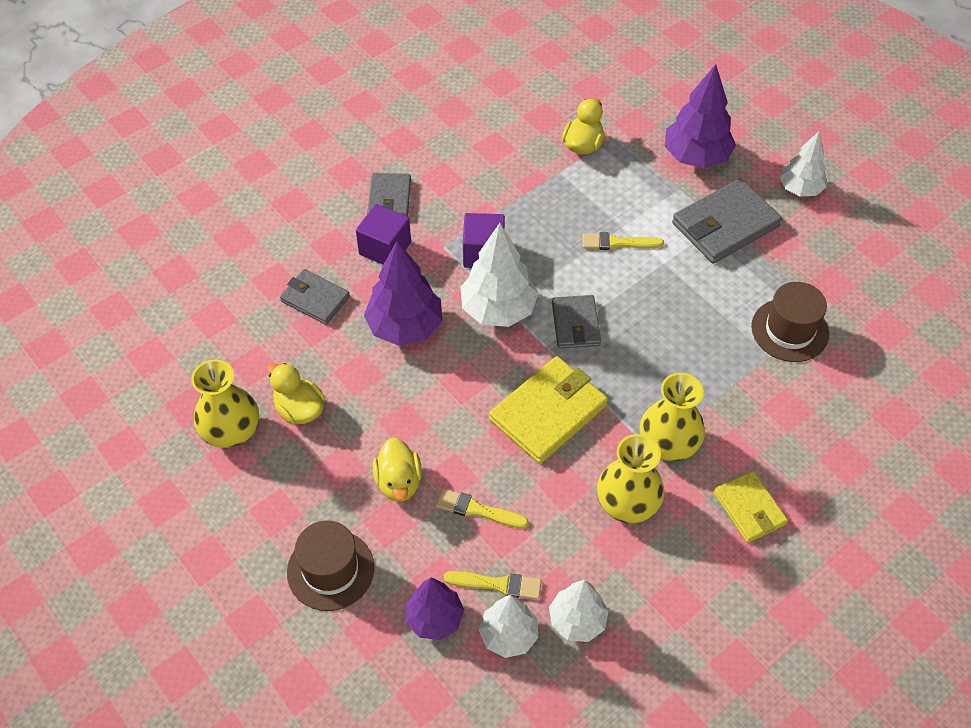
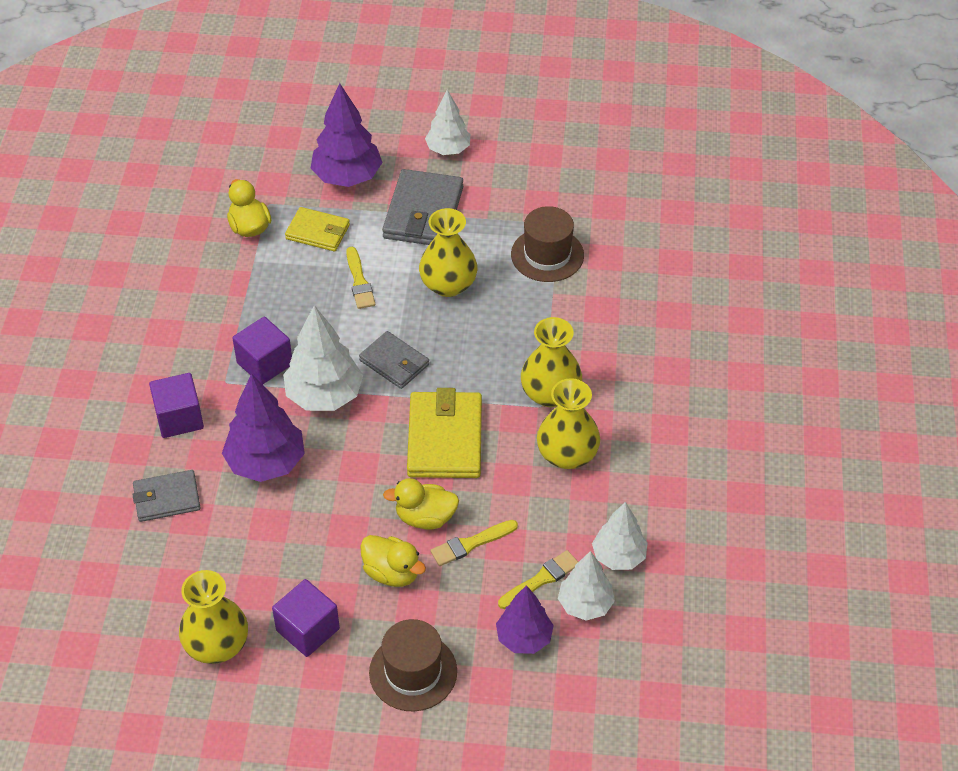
camera: 45 degrees left, 5 degrees down
yellow duck [267,363,325,424] -> yellow duck moved to [383,478,459,530]
grey wallet [367,173,411,217] -> none
yellow brush [582,232,664,250] -> yellow brush turned 60 degrees counterclockwise [346,247,375,309]
yellow wallet [714,471,788,543] -> yellow wallet moved to [285,207,350,251]
none -> purple cube [272,579,340,657]
none -> yellow vase [419,208,477,297]

